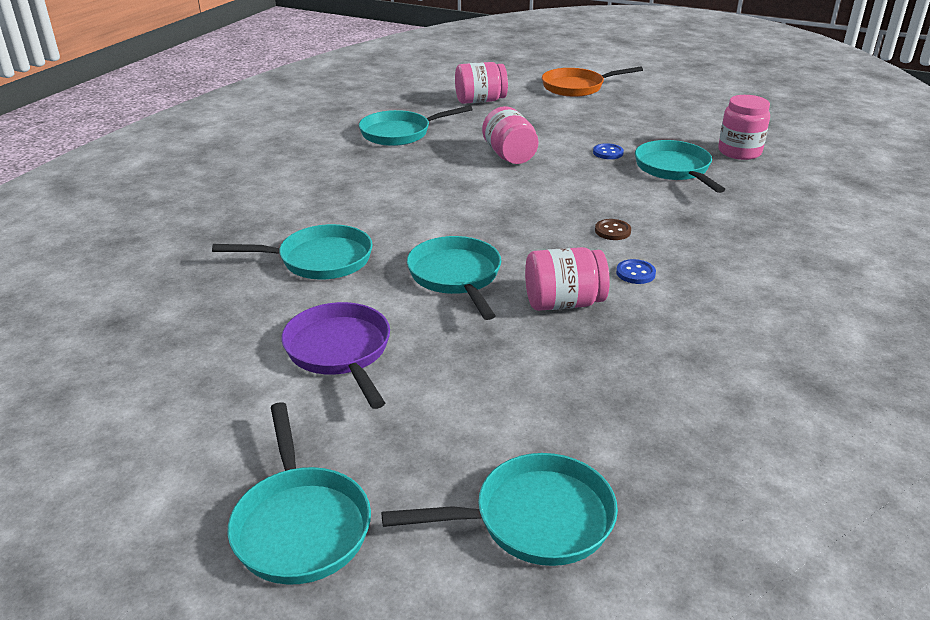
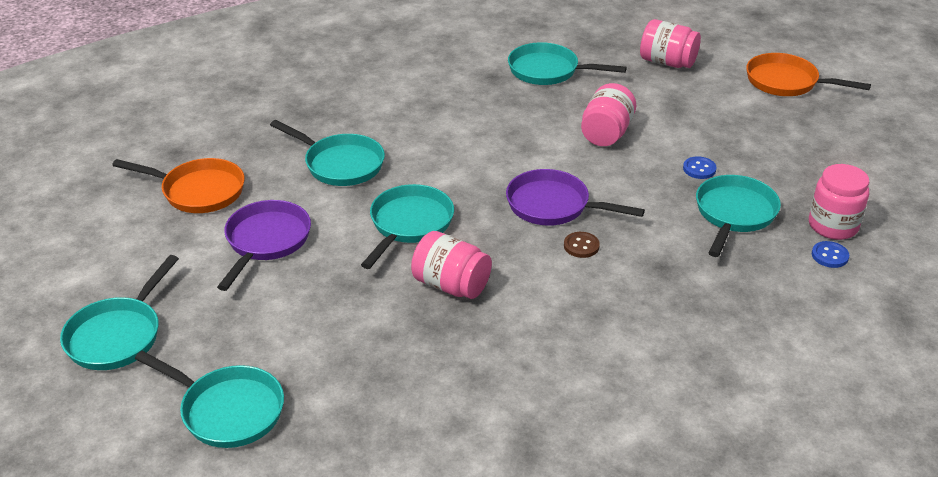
camera: 40 degrees right, 5 degrees up
blue button [616,259,656,284] -> blue button moved to [812,241,849,268]
none -> orange pan [112,158,245,213]
none -> purple pan [506,169,645,226]

